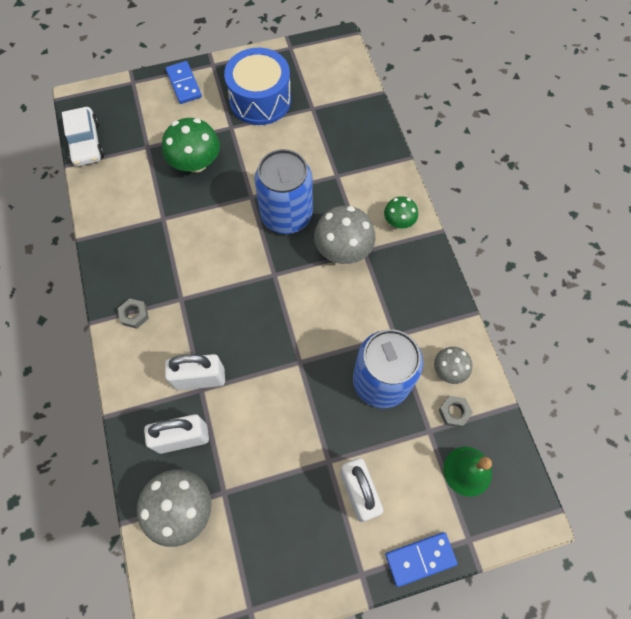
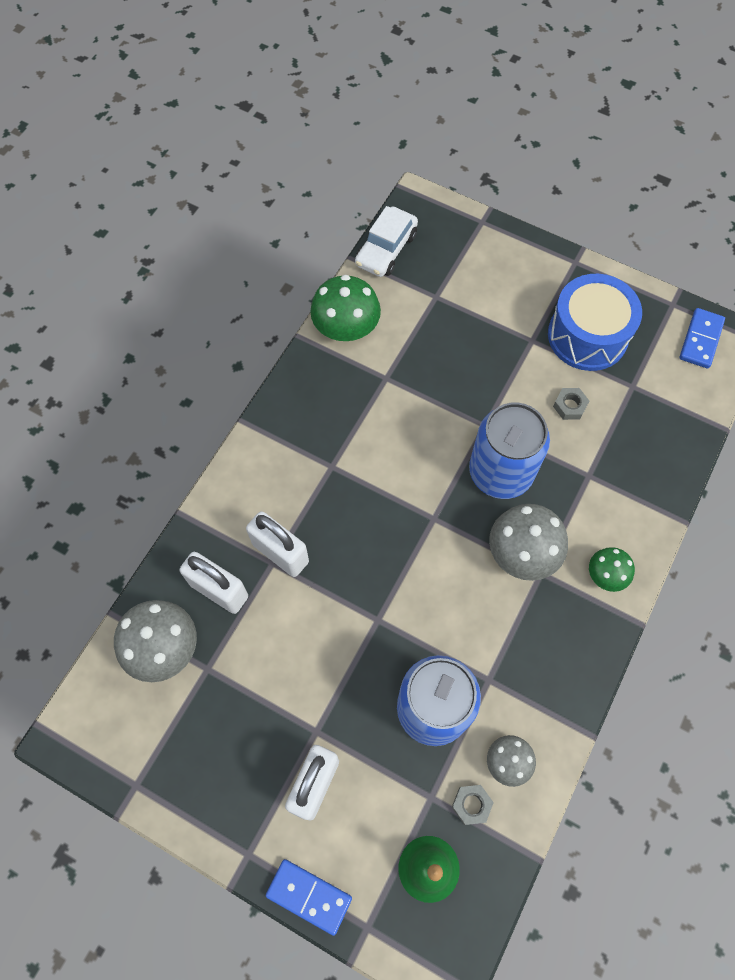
camera: 45 degrees right, 0 degrees up
grey nut [118,298,149,329] -> grey nut moved to [553,388,589,420]
green mushroom [162,118,220,173] -> green mushroom moved to [310,275,381,341]
blue domino [166,61,202,104] -> blue domino moved to [679,308,725,369]

